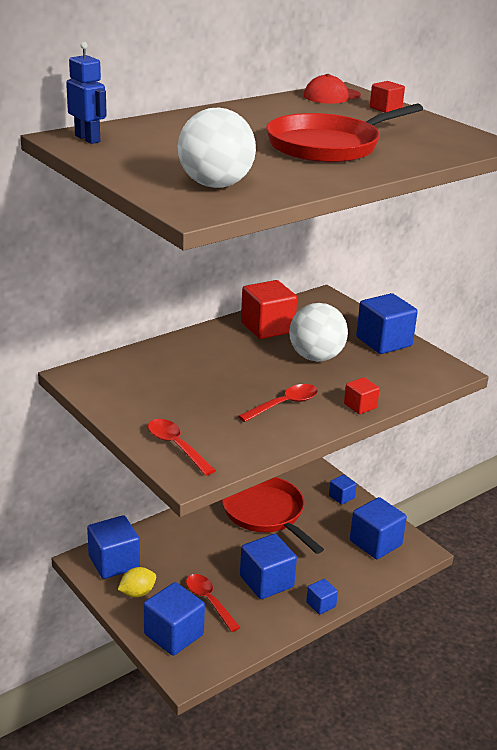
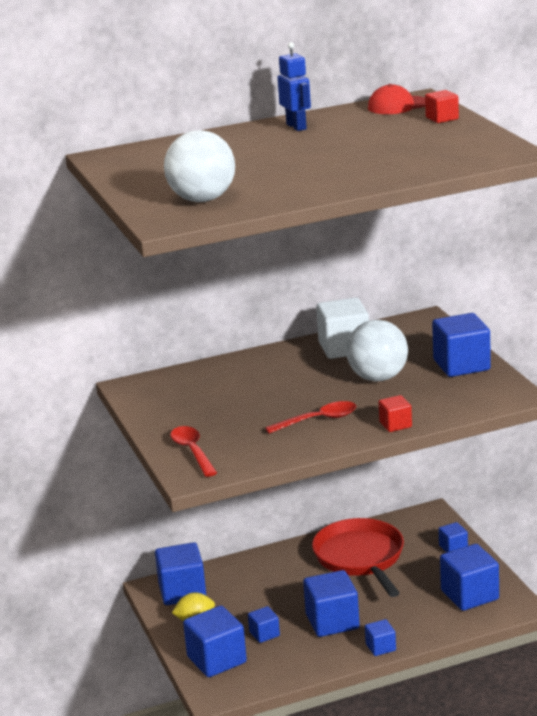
camera: 20 degrees right, 5 degrees down
blue robot [66,42,107,144] -> blue robot moved to [277,42,311,131]
red spoon [186,574,241,632] -> blue cube [248,606,280,643]
red cube [241,280,297,339] -> white cube [316,298,369,359]
red pan [266,104,423,163] -> none

